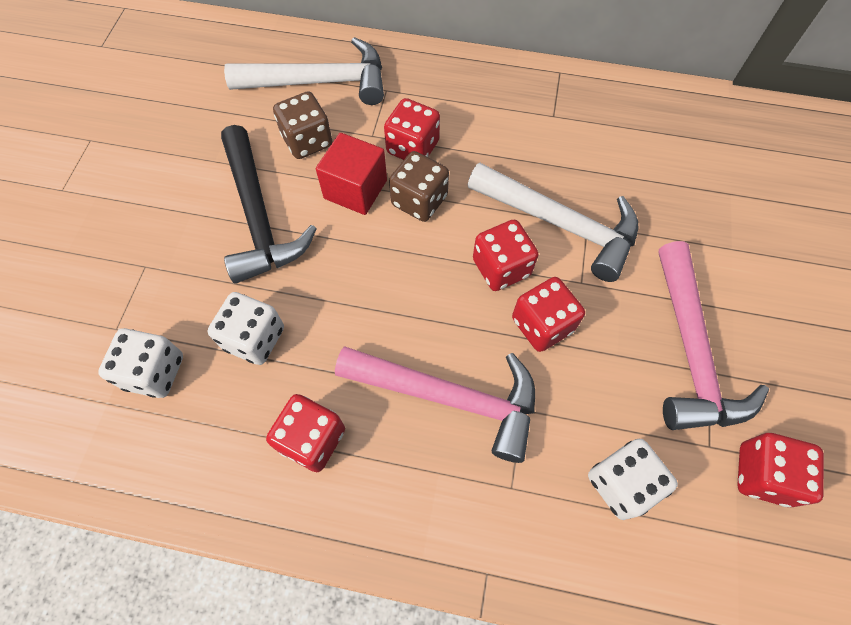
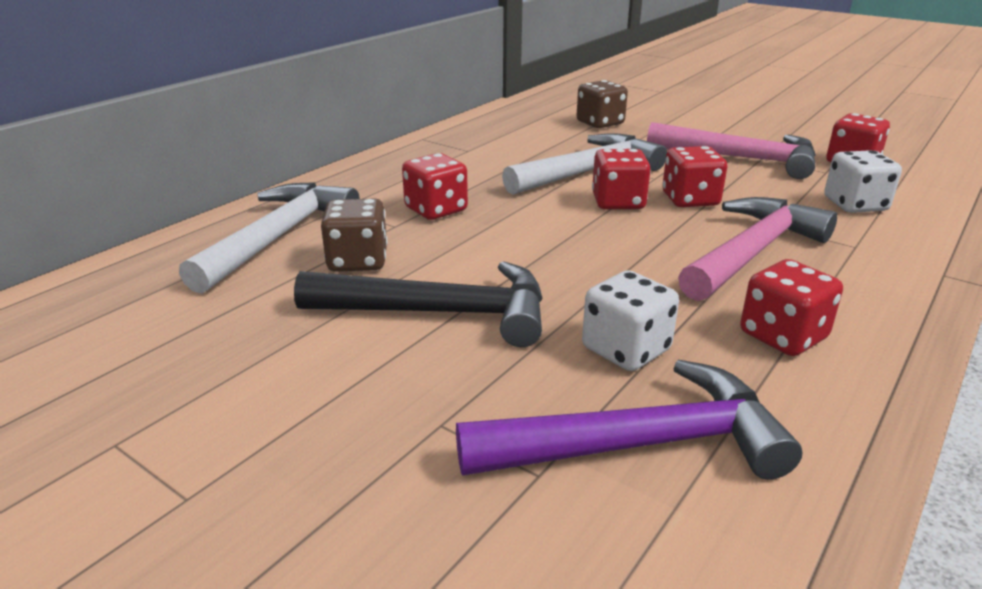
camera: 65 degrees left, 35 degrees down
white dice [98,328,183,398] -> purple hammer [456,360,803,480]
red cube [316,133,387,215] -> none
brown dice [389,151,449,222] -> brown dice moved to [576,80,628,128]

